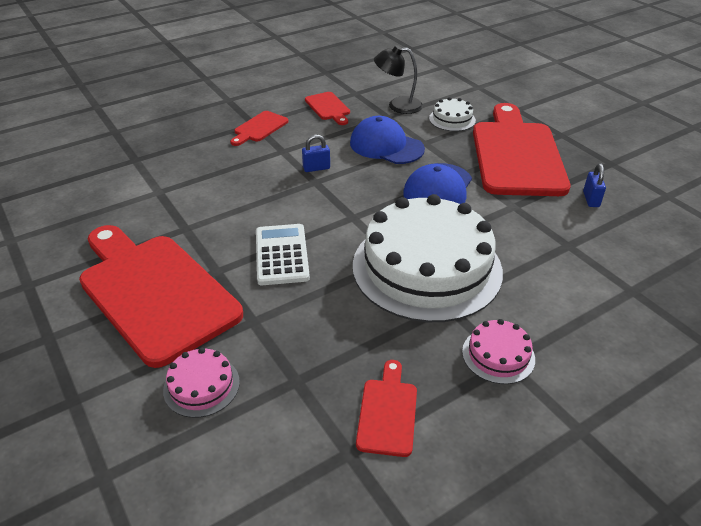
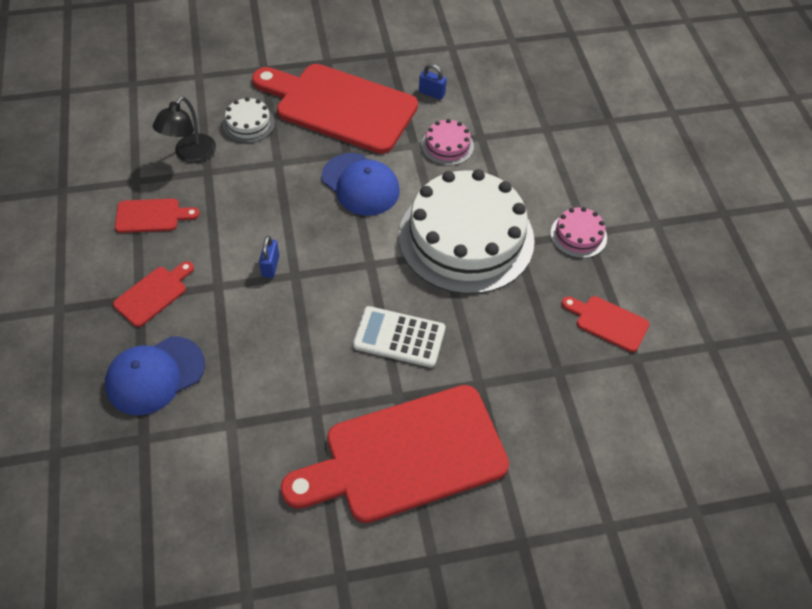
camera: 70 degrees left, 15 degrees up
pink cake [163,347,240,418] -> pink cake moved to [421,119,474,166]
red cutting board [230,111,288,146] -> red cutting board turned 105 degrees counterclockwise [113,261,194,327]
blue cap [350,116,425,164] -> blue cap moved to [105,336,205,415]

